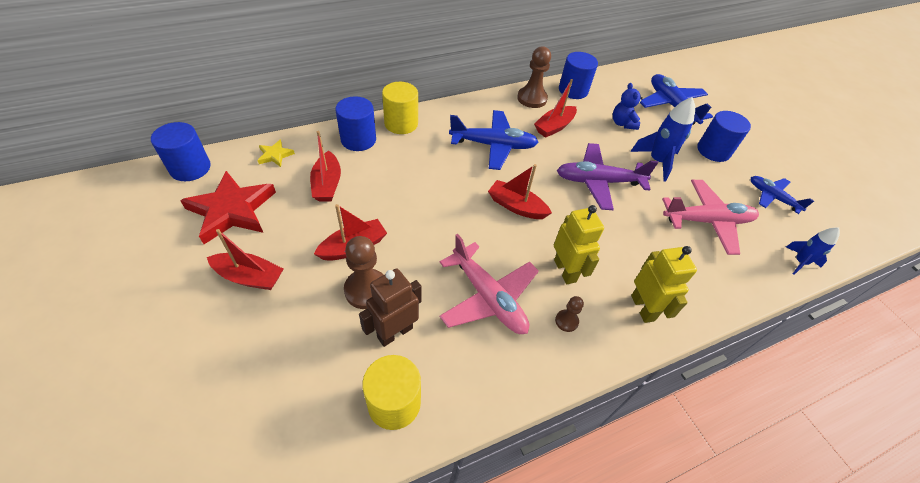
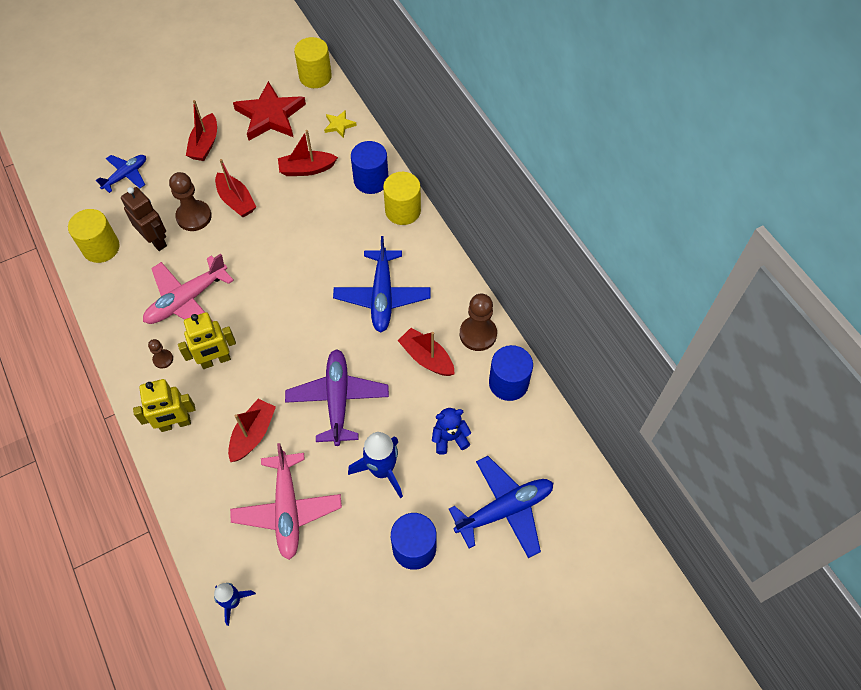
camera: 90 degrees right, 10 degrees up
blue cylinder [151,122,211,181] -> yellow cylinder [294,37,332,88]
red boat [488,164,552,219] -> red boat moved to [228,399,276,462]
blue plane [751,176,814,214] -> blue plane moved to [96,155,146,193]

